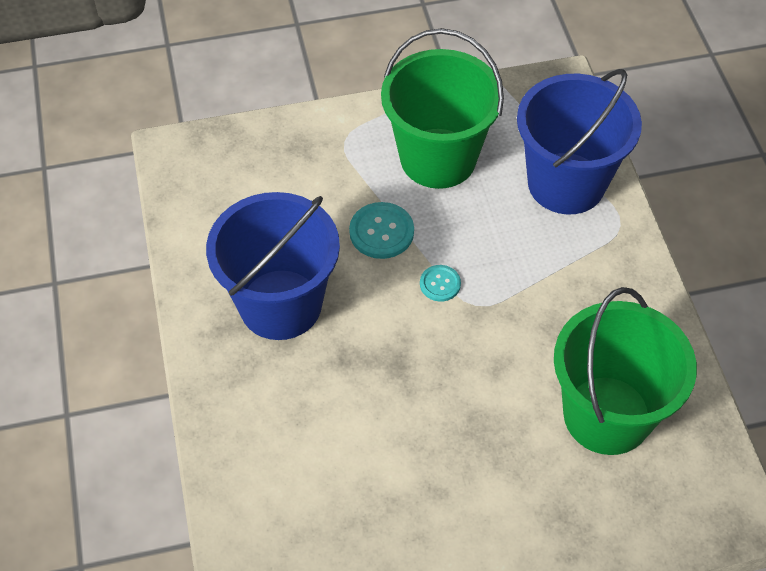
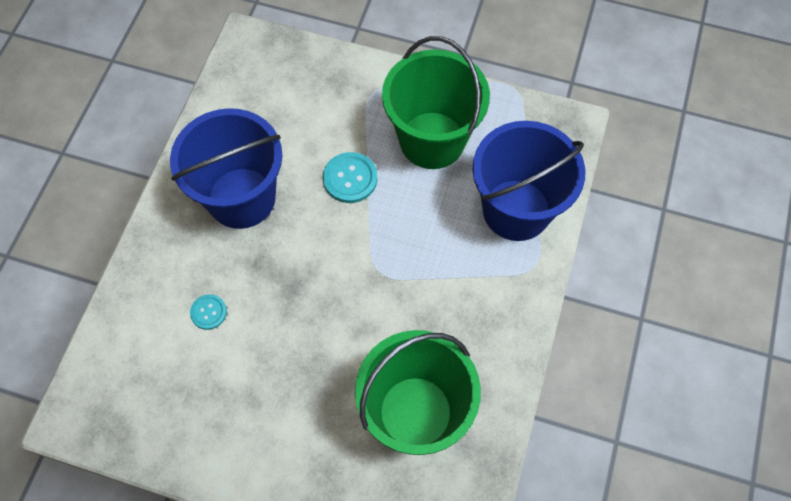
camera: 30 degrees right, 10 degrees up
turquoise button [420,265,461,302] -> turquoise button moved to [190,294,227,330]

